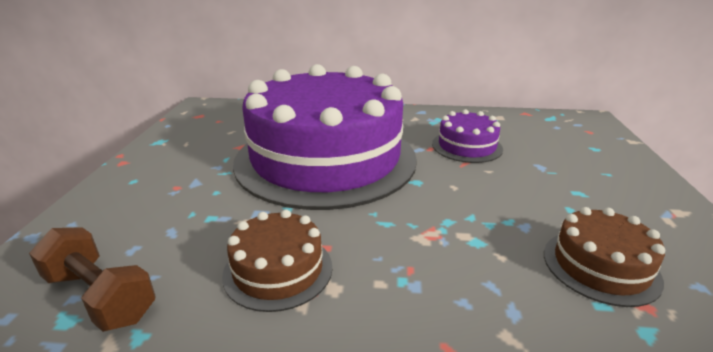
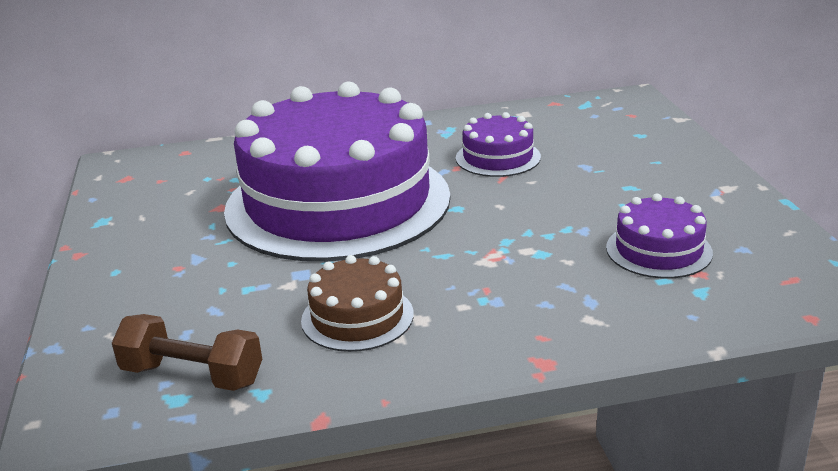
camera: 15 degrees left, 0 degrees up
brown cake [544,207,665,307] -> purple cake [606,194,713,279]

